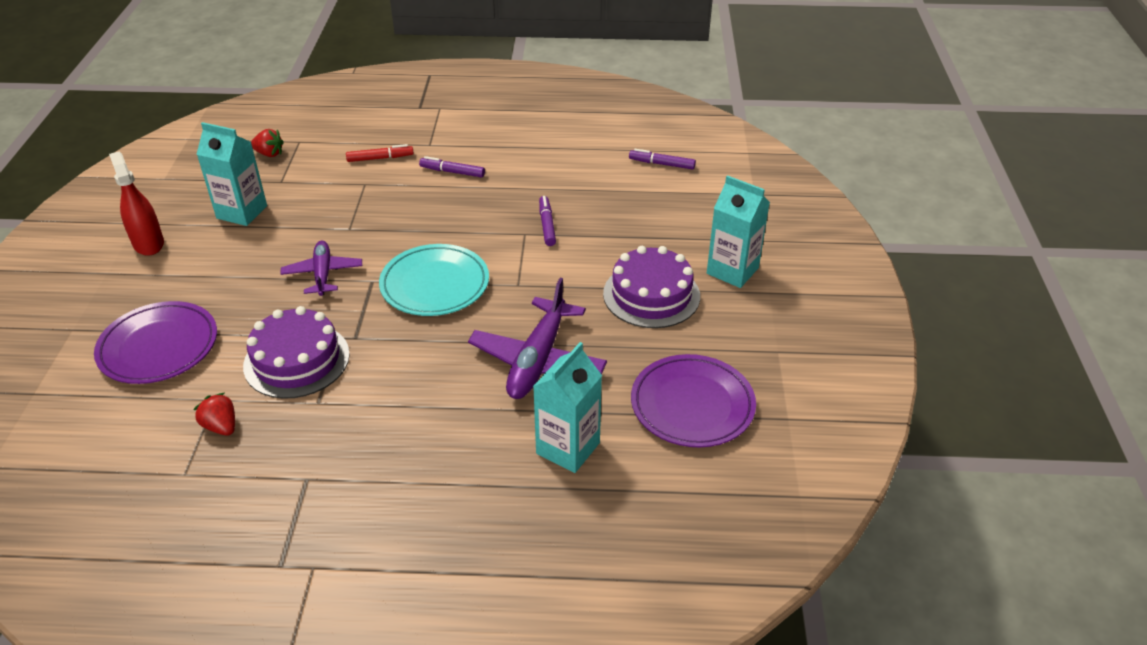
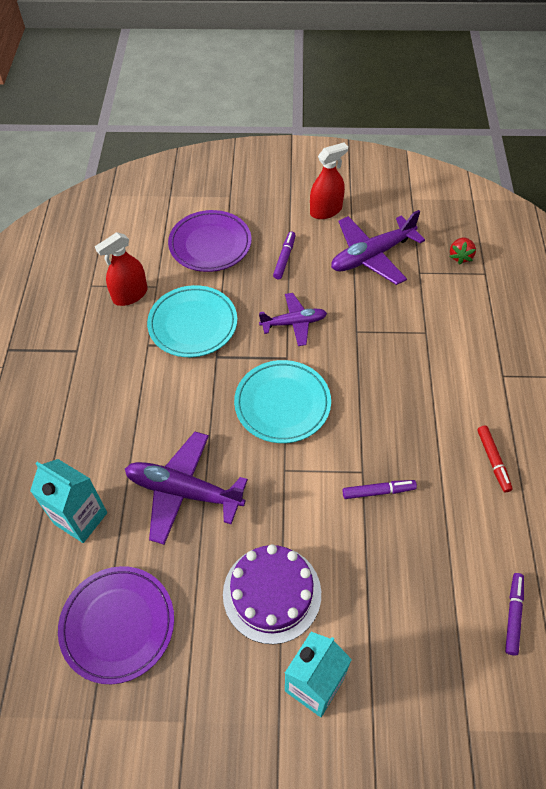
camera: 90 degrees right, 15 degrees up
red strawberry [193,392,235,436] -> red spray bottle [95,232,148,306]
turquoise carton [197,122,267,226] -> purple plane [331,210,425,285]
purple cake [243,306,350,399] -> turquoise plate [147,285,237,357]
red marker [346,144,414,162] -> red marker moved to [477,426,513,493]
purple marker [419,156,485,177] -> purple marker moved to [273,231,296,279]

